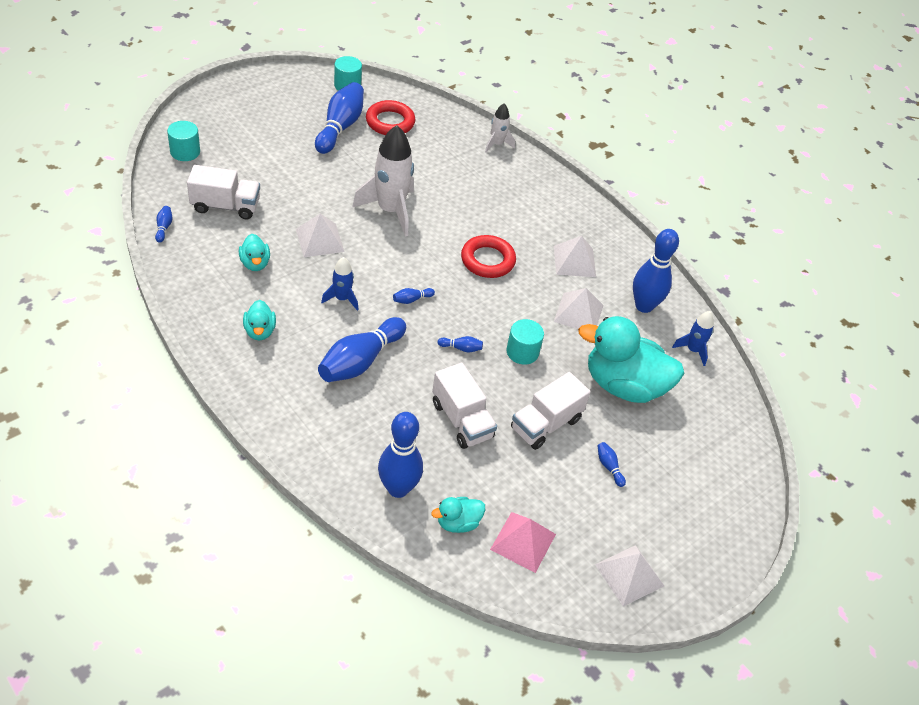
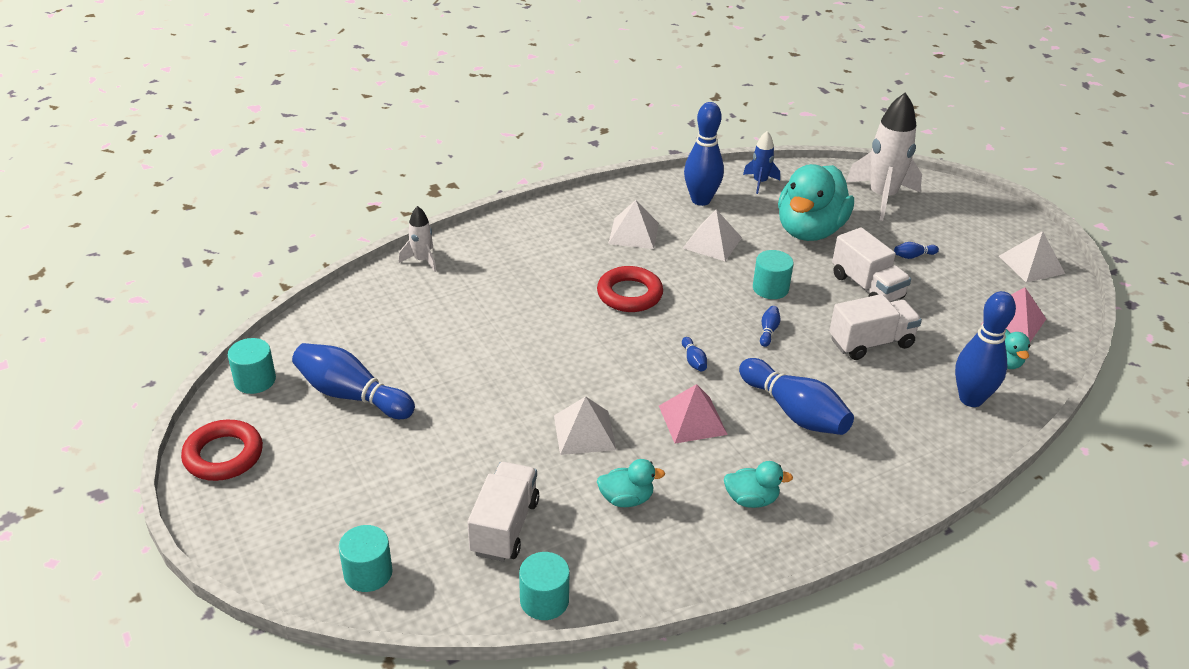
camera: 75 degrees left, 10 degrees down
blue bowling pin [155,206,172,243] -> turquoise cylinder [519,552,570,620]
blue rocket [321,257,359,311] -> pink pyramid [659,384,728,443]
white rocket [352,125,414,236] -> white rocket moved to [846,92,922,221]
red ring [366,100,415,135] -> red ring moved to [181,420,263,481]

